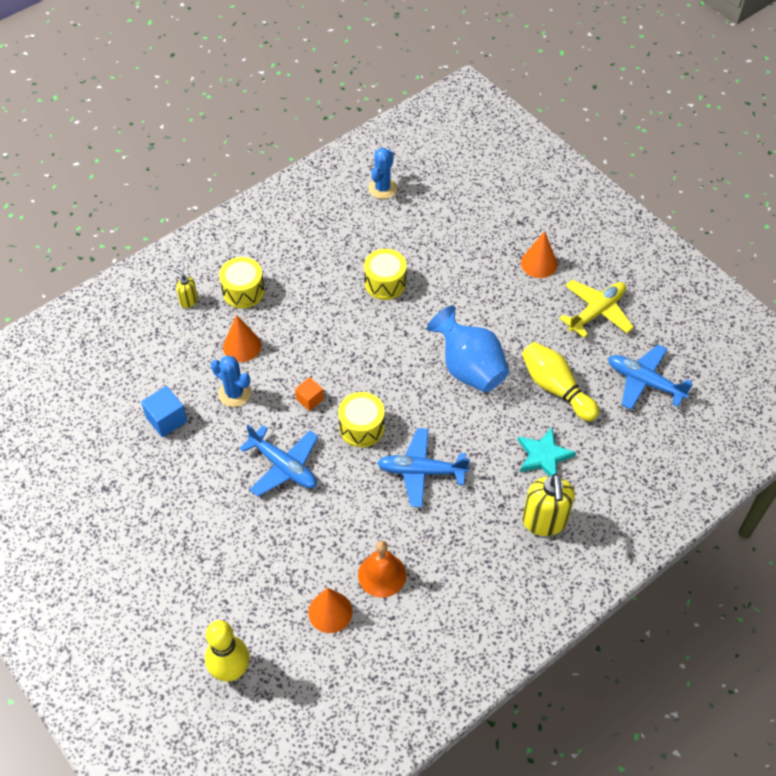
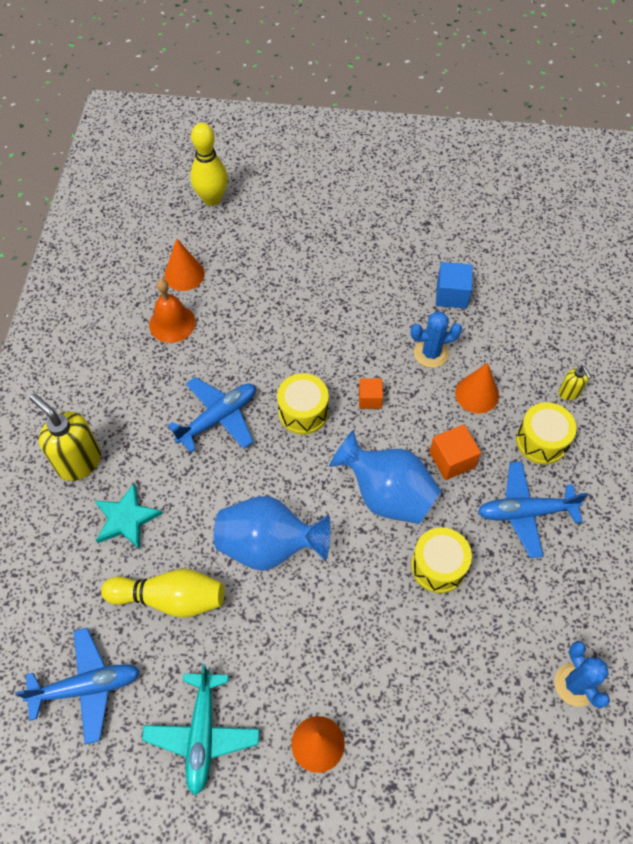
camera: 135 degrees right, 5 degrees up
yellow soap dispenser [173,268,198,308] -> yellow soap dispenser turned 75 degrees clockwise [559,366,591,400]
blue plane [239,424,318,496] -> blue plane moved to [478,462,588,558]
yellow plane [559,280,634,338] -> turquoise plane [142,664,259,795]
none -> blue vase [329,430,441,524]
none -> orange cube [429,424,481,480]

